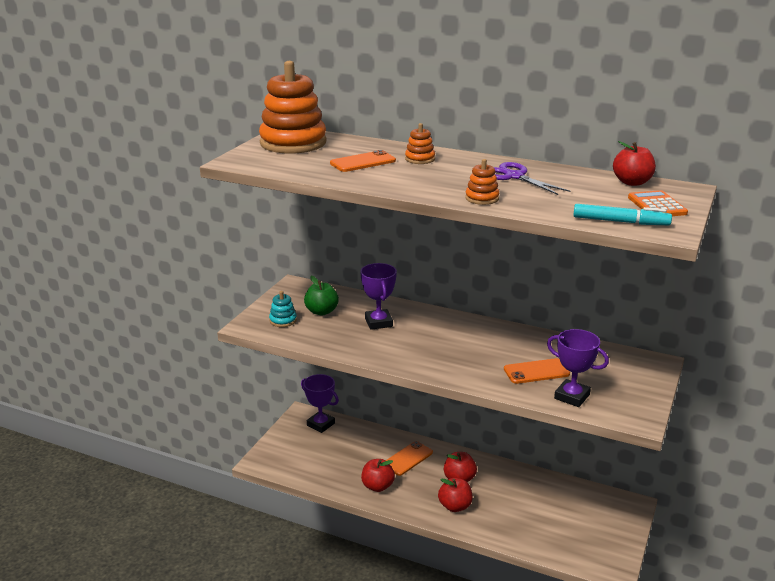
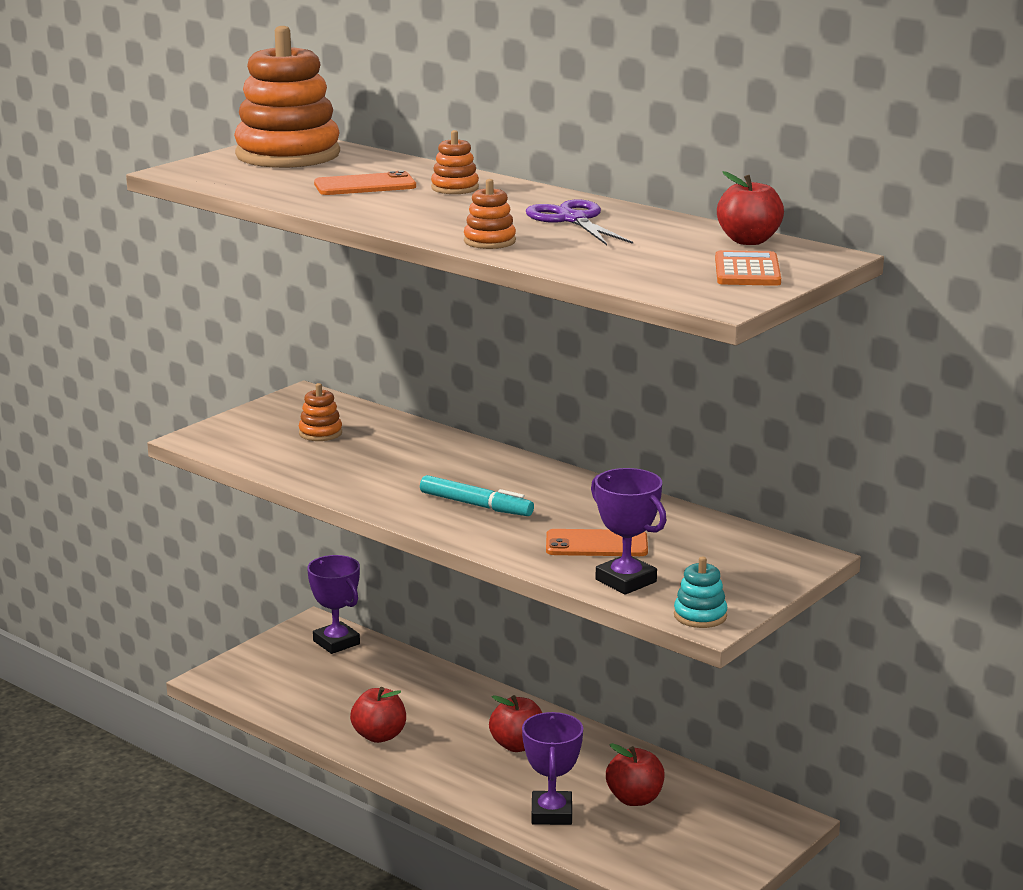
camera: 15 degrees right, 5 degrees down
turquoise stacking toy [269,291,297,327] -> turquoise stacking toy moved to [674,556,727,628]
green apple [304,276,339,316] -> orange stacking toy [299,383,342,441]
purple trophy [360,263,397,330] -> purple trophy moved to [522,712,583,825]
orange phone [386,441,433,476] -> none
red apple [438,478,473,512] -> red apple moved to [606,743,665,806]
turquoise marker [574,204,672,225] -> turquoise marker moved to [420,475,534,516]

